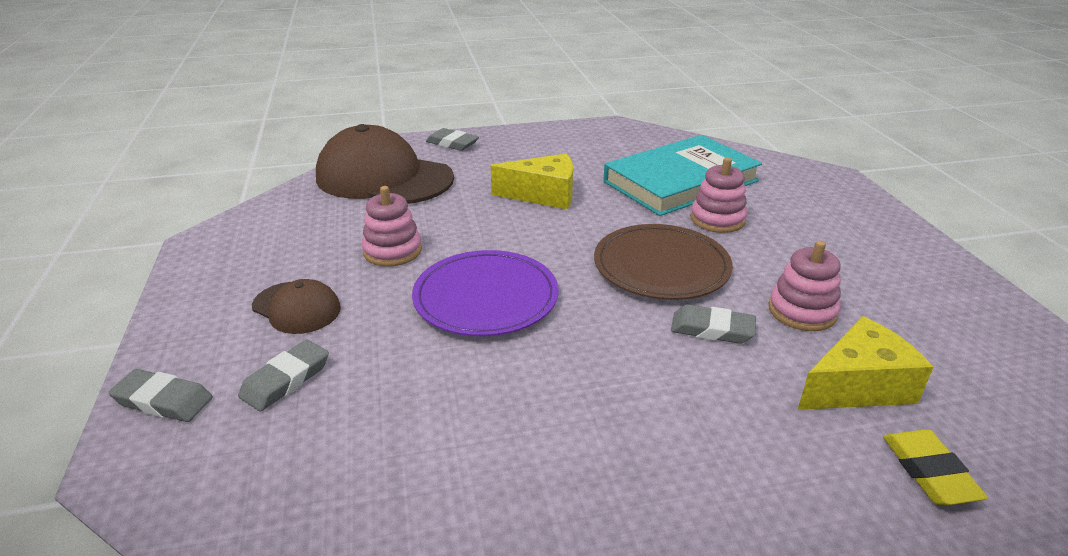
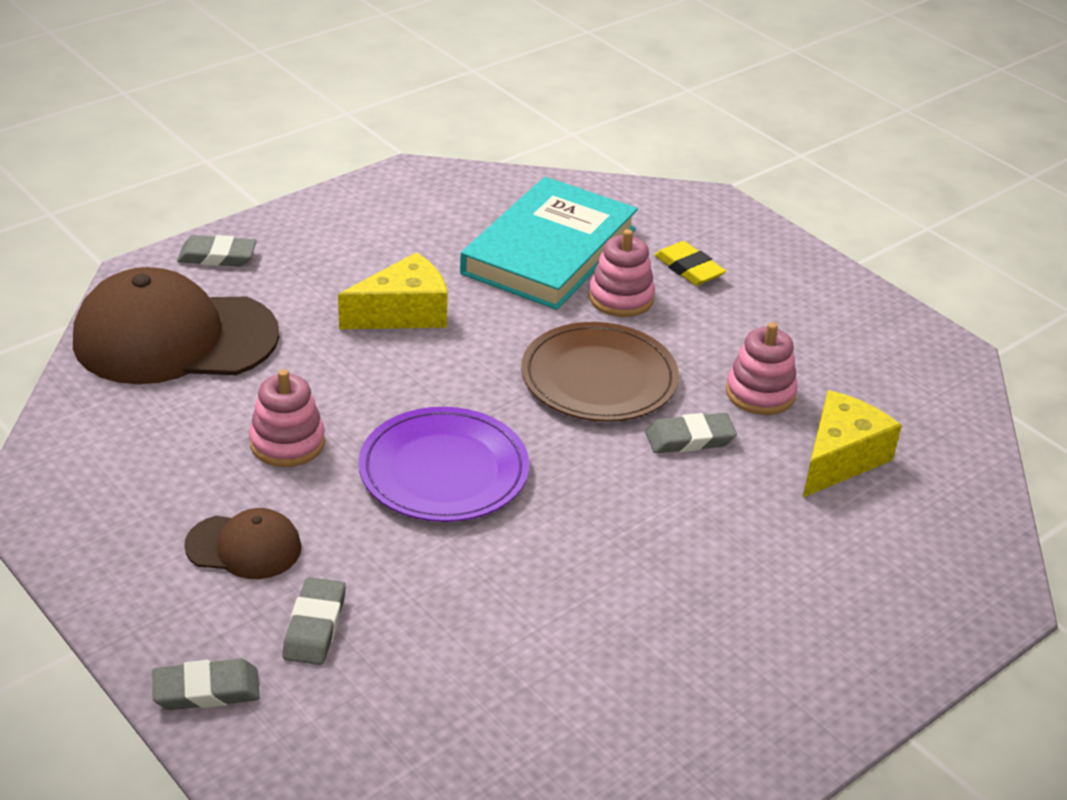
camera: 30 degrees left, 5 degrees up
yellow eraser [883,429,988,505] -> yellow eraser moved to [655,241,726,286]

